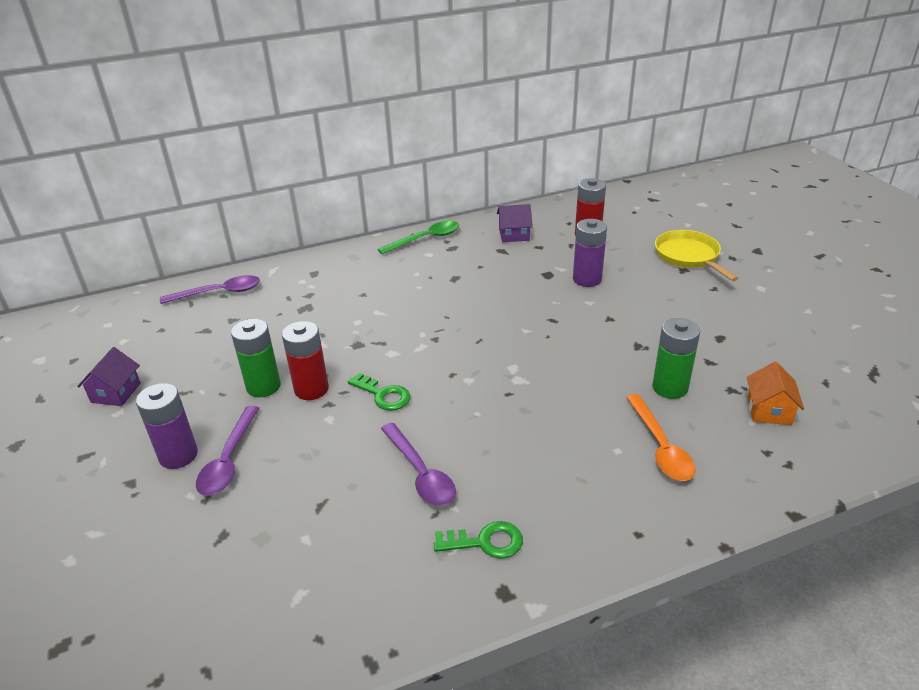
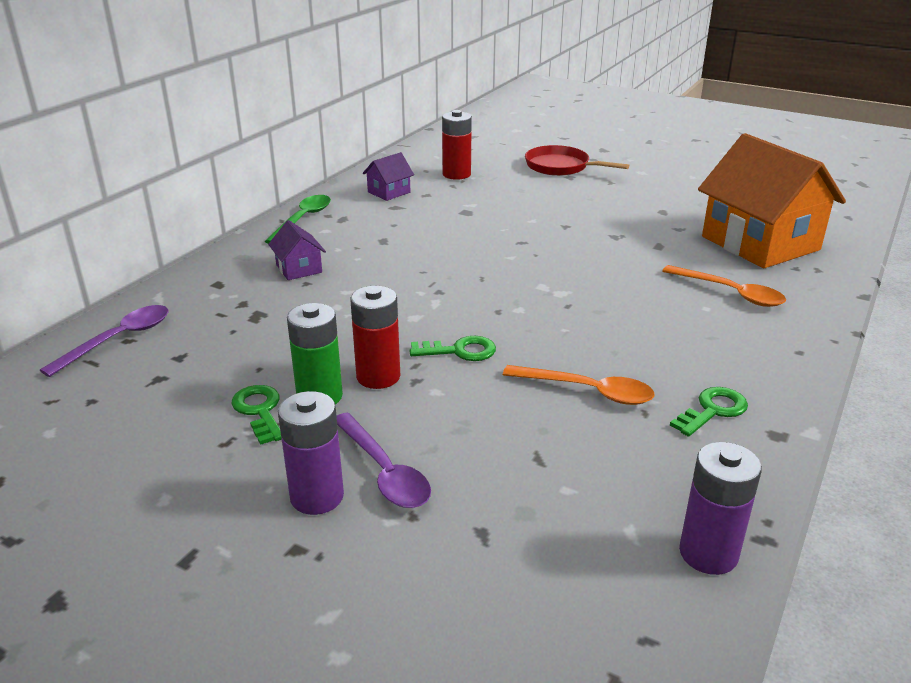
camera: 40 degrees left, 5 degrees down
purple house [77,347,141,406] -> purple house moved to [268,220,326,280]
purple spoon [381,423,456,506] -> orange spoon [503,365,655,405]
purple battery [573,219,607,287] -> purple battery moved to [679,442,762,575]
green battery [652,318,700,399] -> none
yellow pan [655,230,739,281] -> red pan [525,145,629,176]
orange house [747,362,804,425] -> orange house [698,133,846,268], size x2.35
none -> green key [231,385,282,445]

